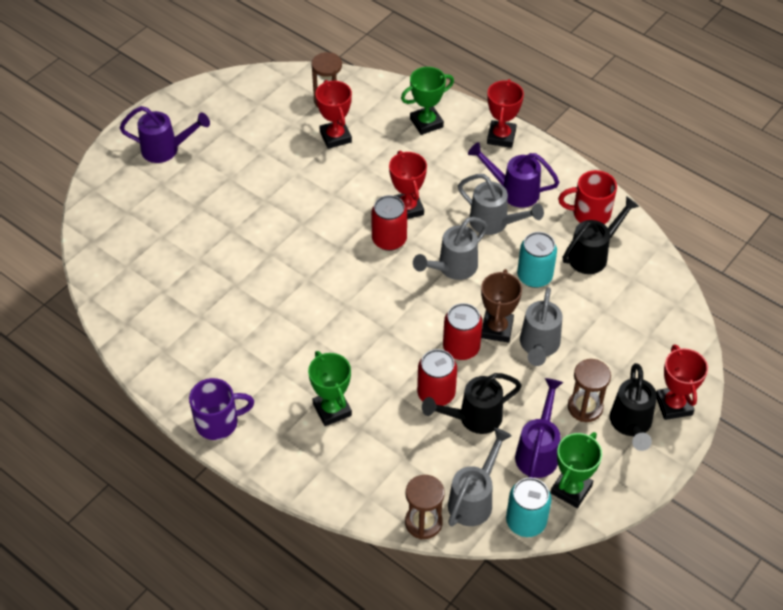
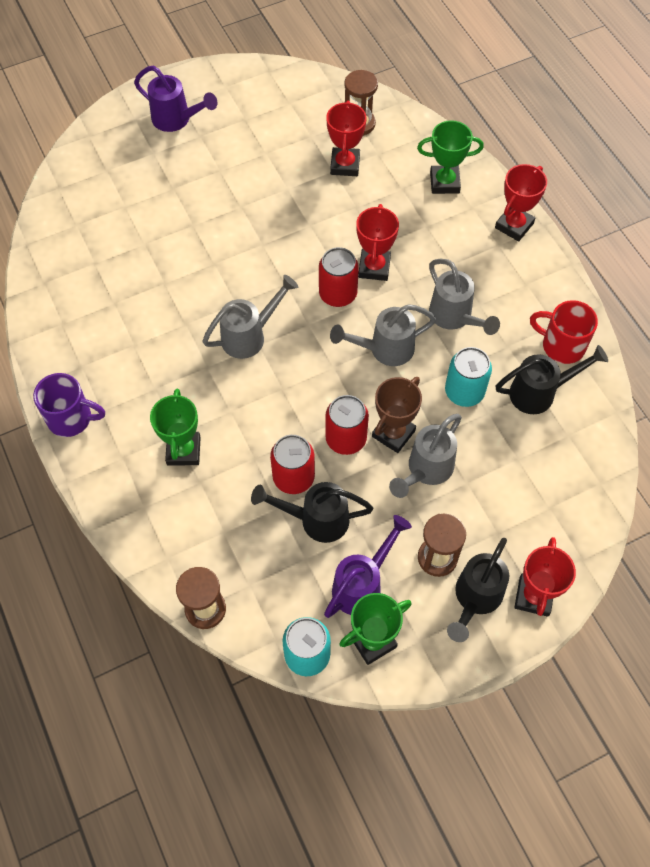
camera: 25 degrees right, 10 degrees up
grey watering can [448,428,512,526] -> grey watering can moved to [202,275,298,359]
purple watering can [468,142,559,208] -> none

